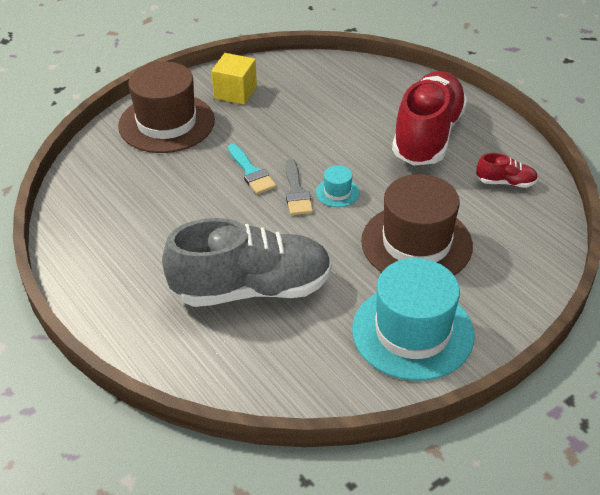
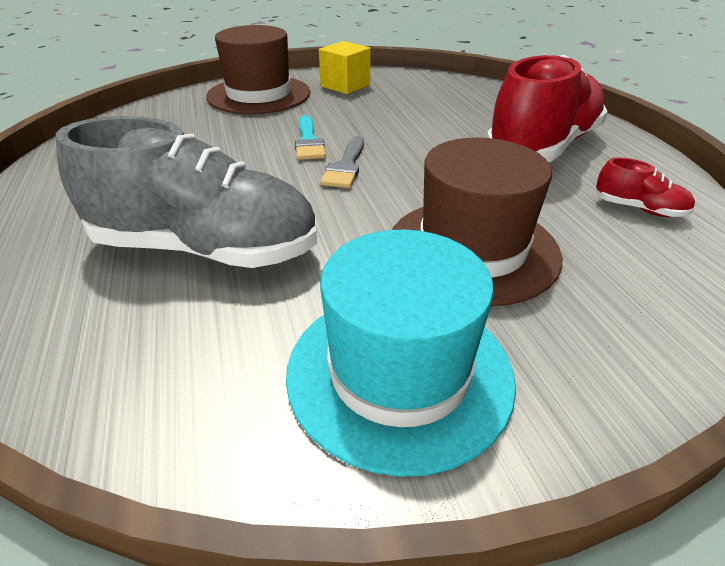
camera: 20 degrees right, 5 degrees down
turquoise hat [316,165,359,207] -> none

